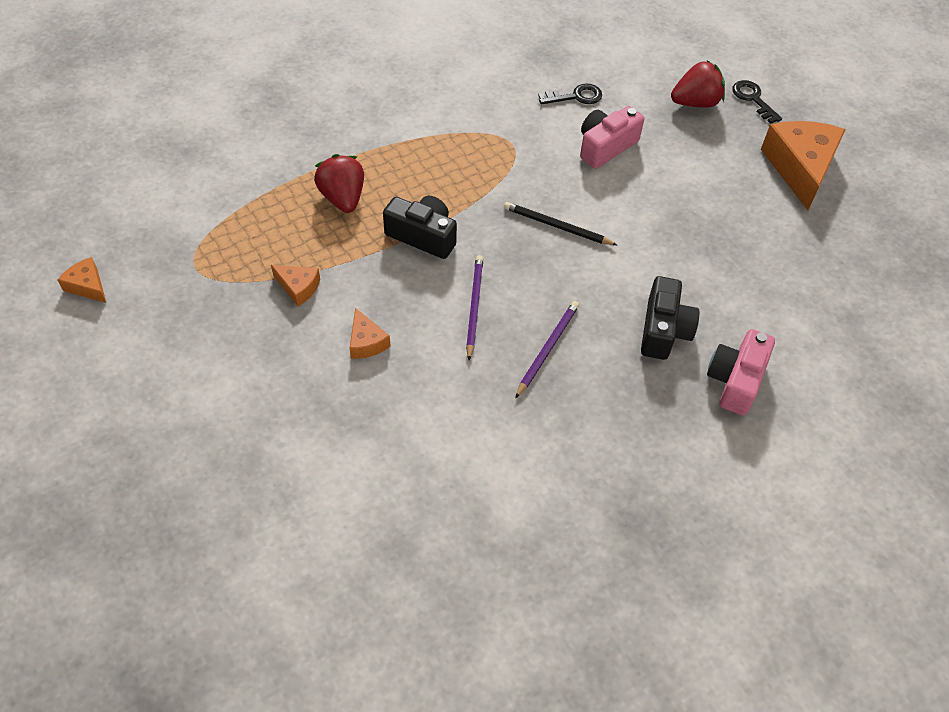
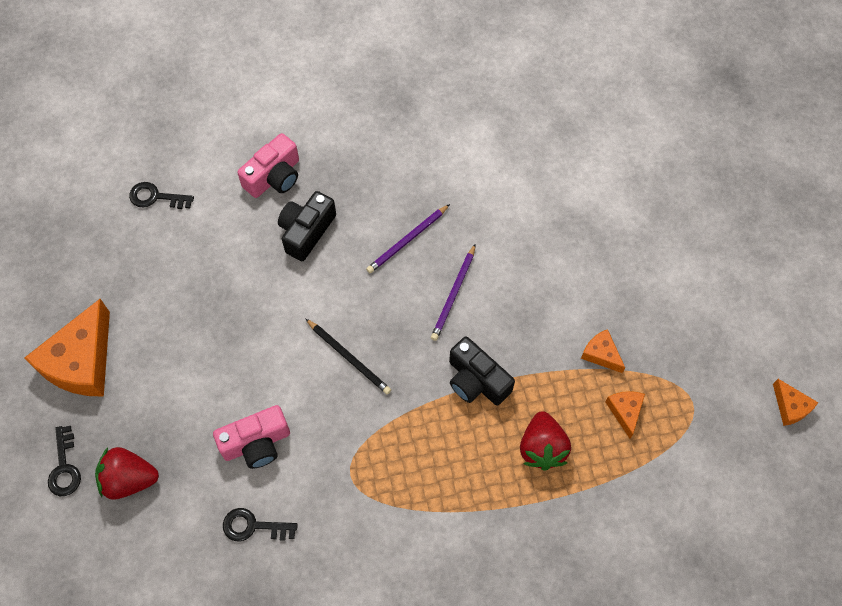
camera: 160 degrees left, 10 degrees up
orange cheese [350,308,391,359] -> orange cheese moved to [606,391,645,439]
none -> black key [129,182,194,209]

